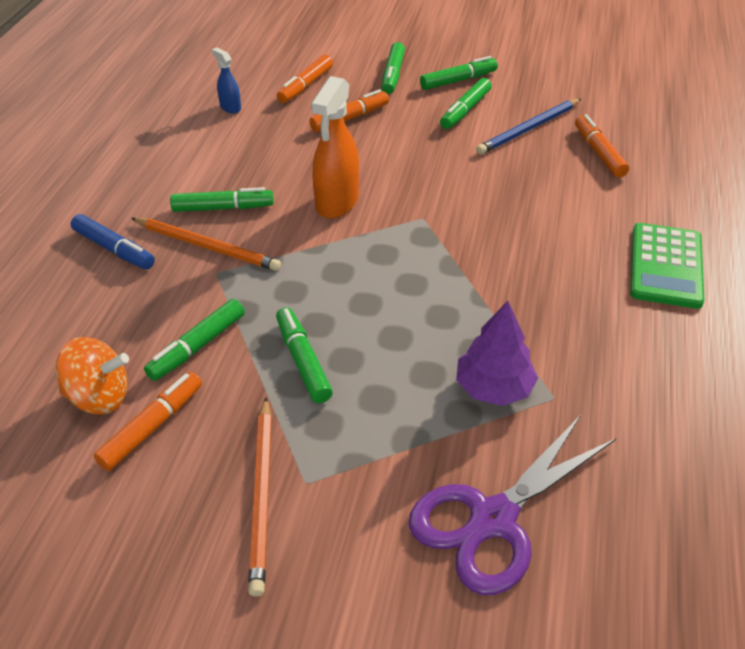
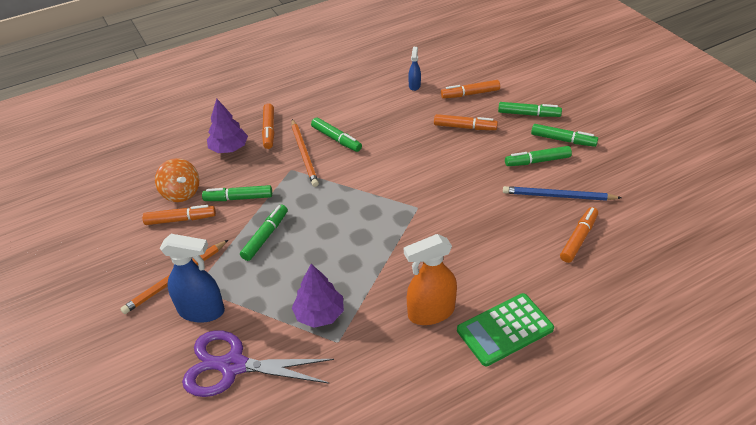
camera: 50 degrees right, 0 degrees up
blue marker [71,214,155,269] -> orange marker [262,103,274,149]
orange spray bottle [311,76,359,219] -> orange spray bottle moved to [404,234,457,325]
green marker [382,42,405,94] -> green marker turned 135 degrees counterclockwise [498,102,562,117]
none -> blue spray bottle [160,234,225,323]
none -> purple tree [207,98,248,153]

